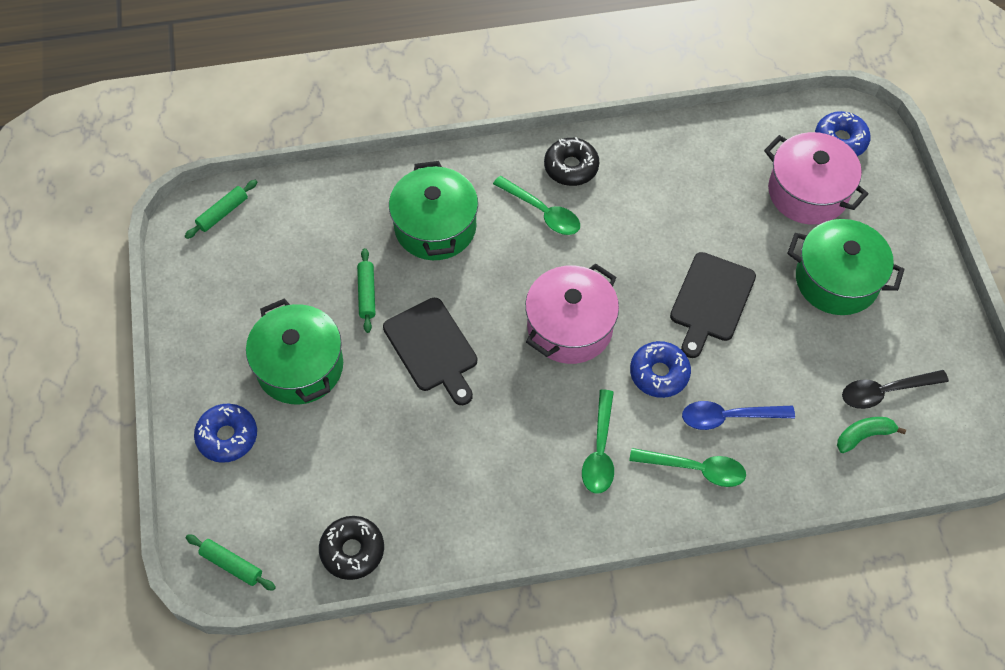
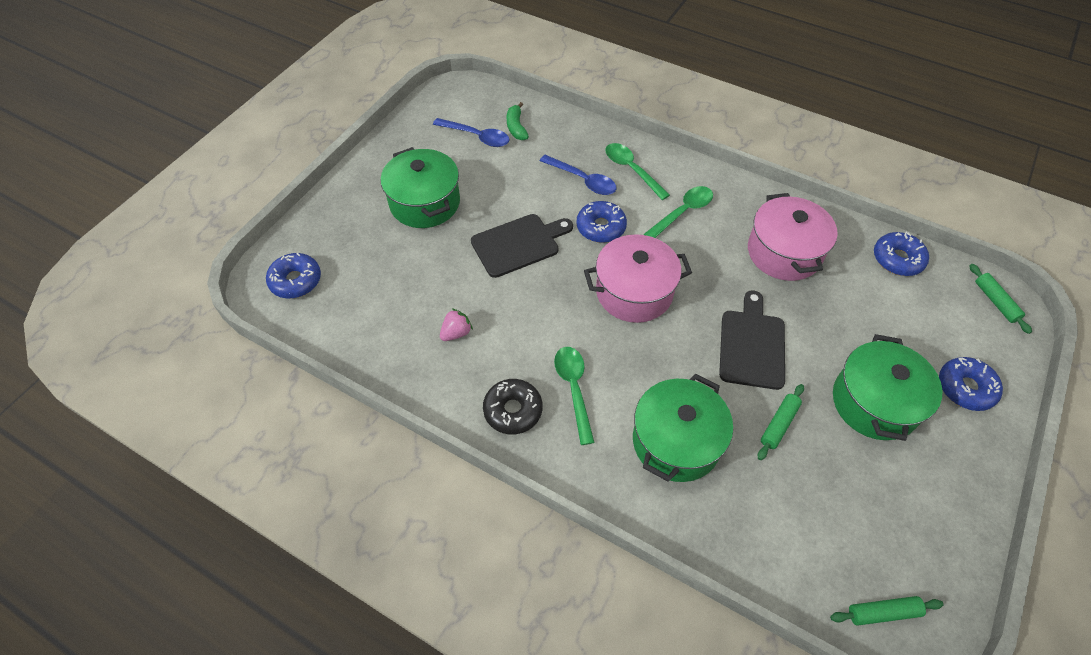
camera: 140 degrees left, 5 degrees down
black donut [319,516,384,580] -> blue donut [874,232,929,276]
pink pot [764,132,868,225] -> pink pot moved to [748,193,838,281]
green banana [837,417,906,453] -> green banana turned 60 degrees clockwise [507,102,529,140]
black spoon [842,370,949,409] -> blue spoon [433,118,510,147]
none -> pink strawberry [440,308,473,341]

